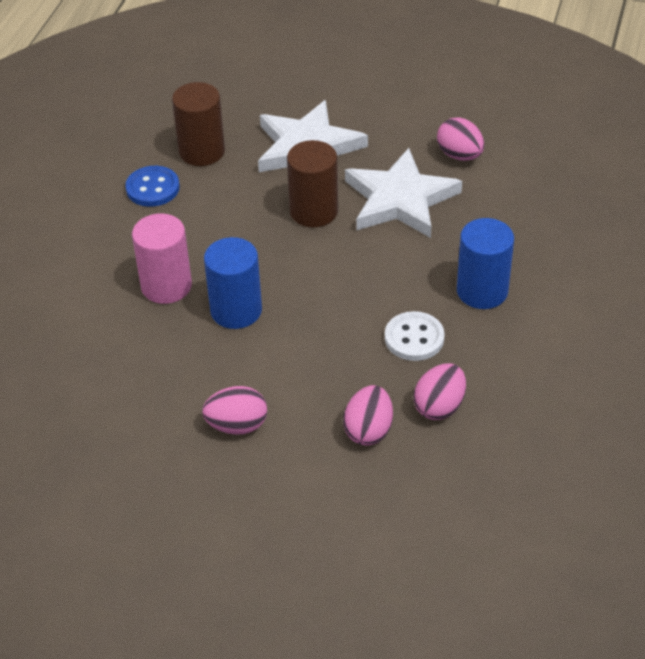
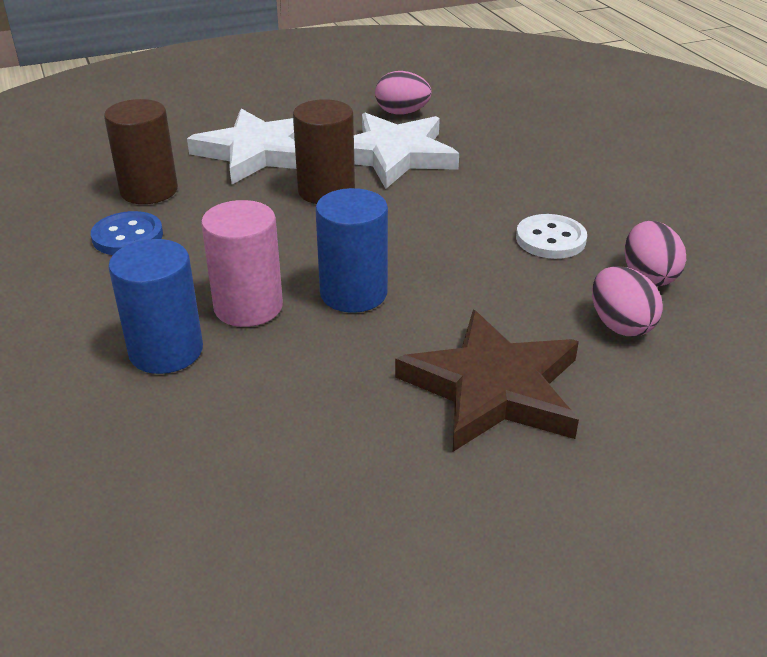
camera: 40 degrees left, 10 degrees down
pink egg [202,386,267,435] -> brown star [395,310,579,452]
blue cylinder [457,218,514,309] -> blue cylinder moved to [108,239,203,374]

